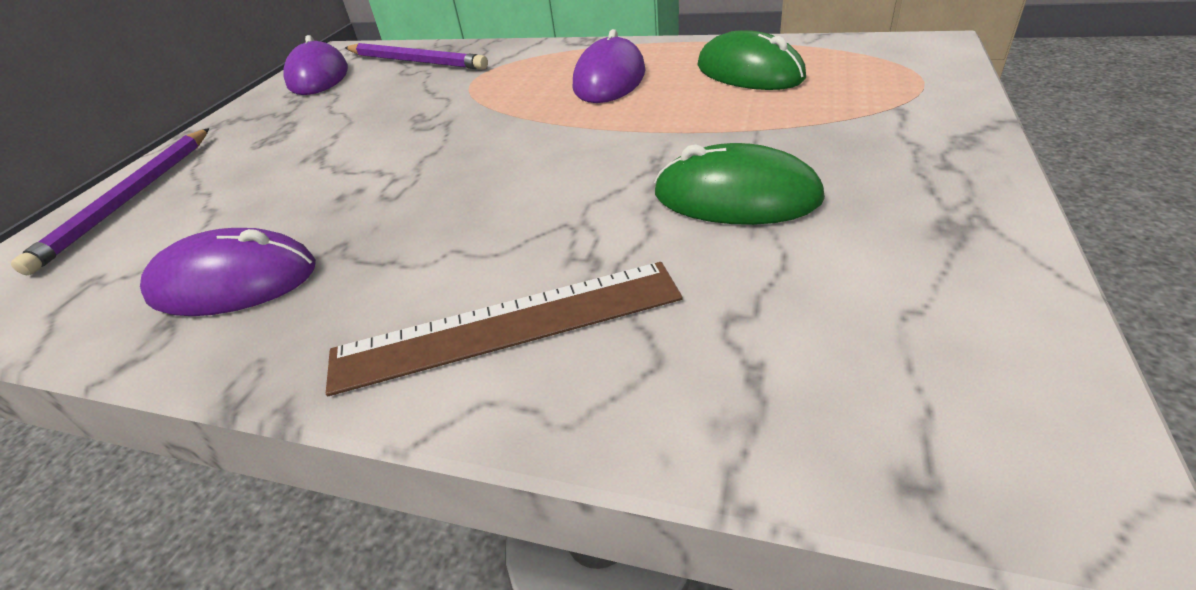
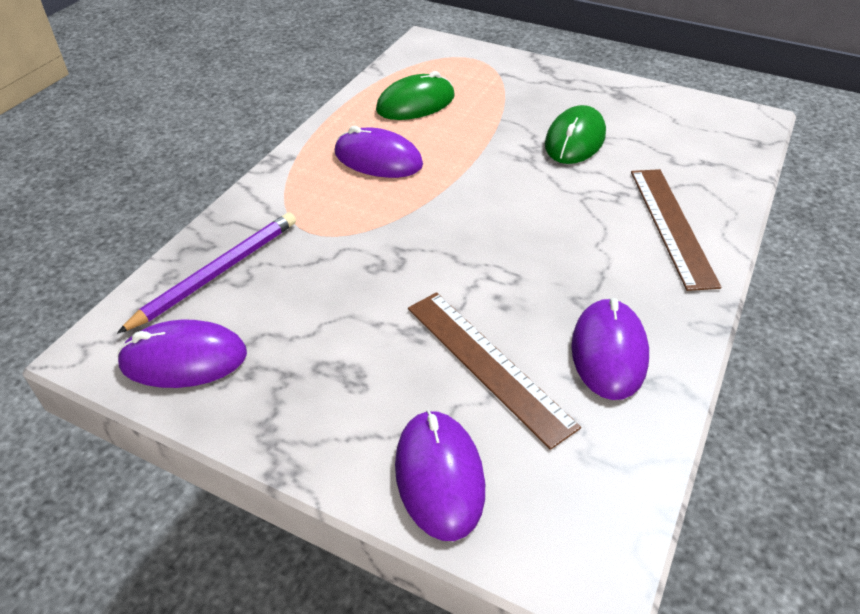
camera: 85 degrees left, 5 degrees up
purple pencil [11,128,209,275] -> purple mouse [395,410,485,541]
none -> brown ruler [408,292,581,450]

